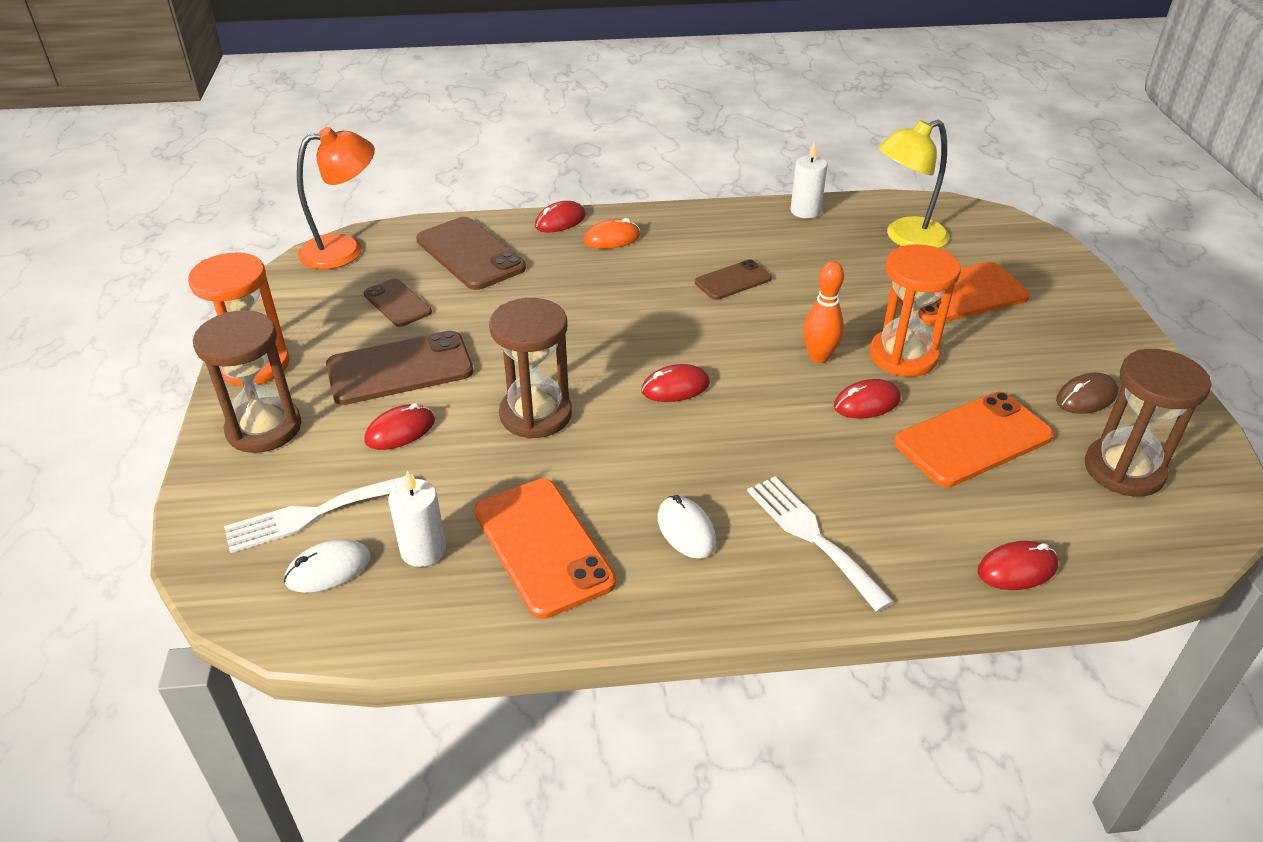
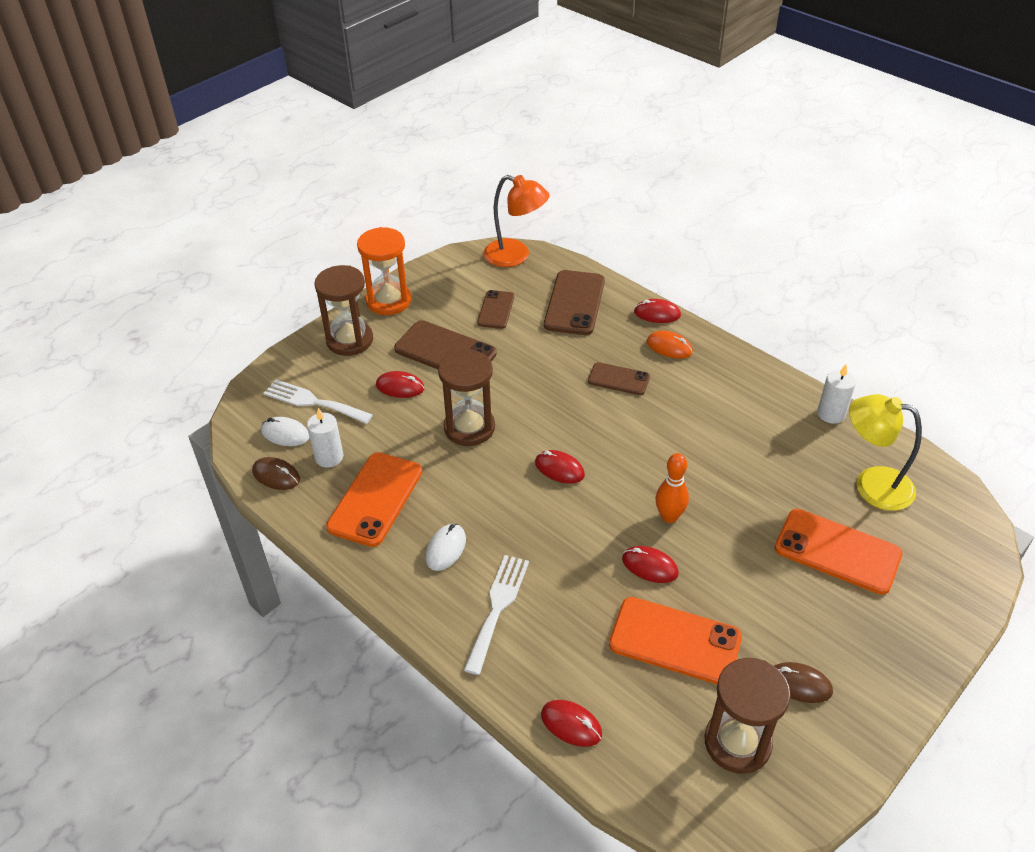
camera: 50 degrees right, 5 degrees up
brown phone [695,259,772,300] -> brown phone moved to [588,362,650,395]
orange hourglass [870,244,961,377] -> none
none -> brown mouse [252,457,300,490]

